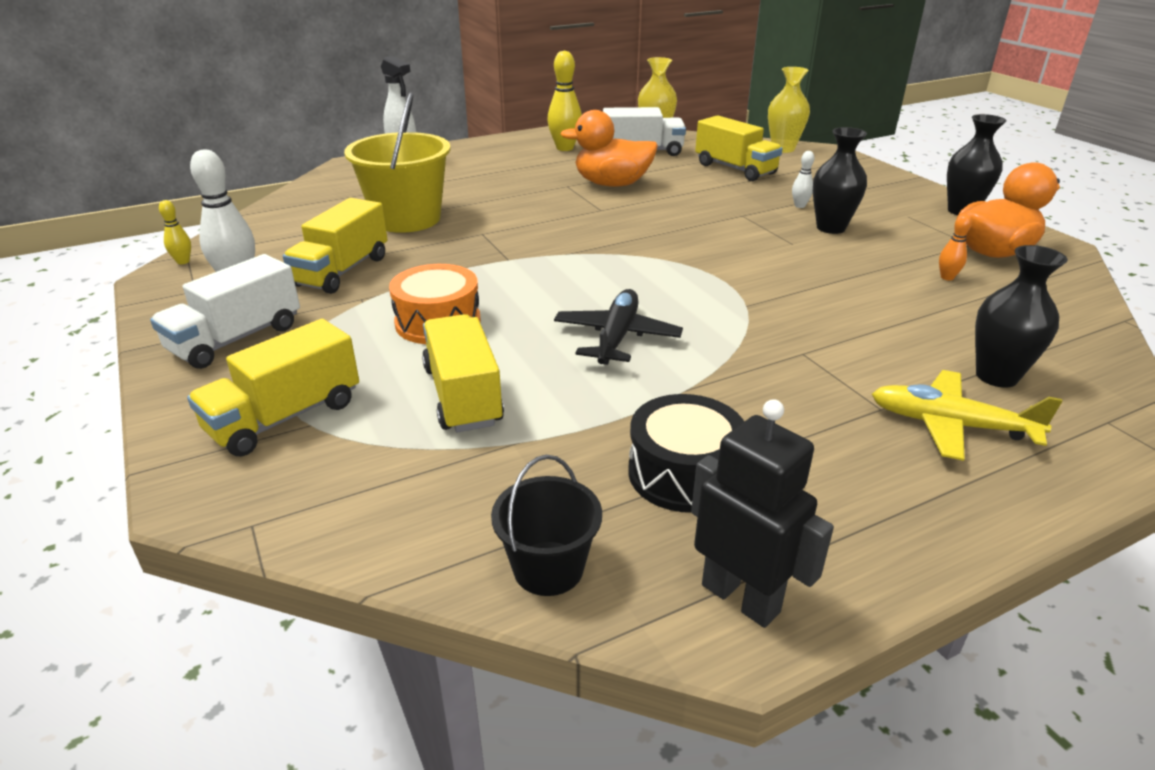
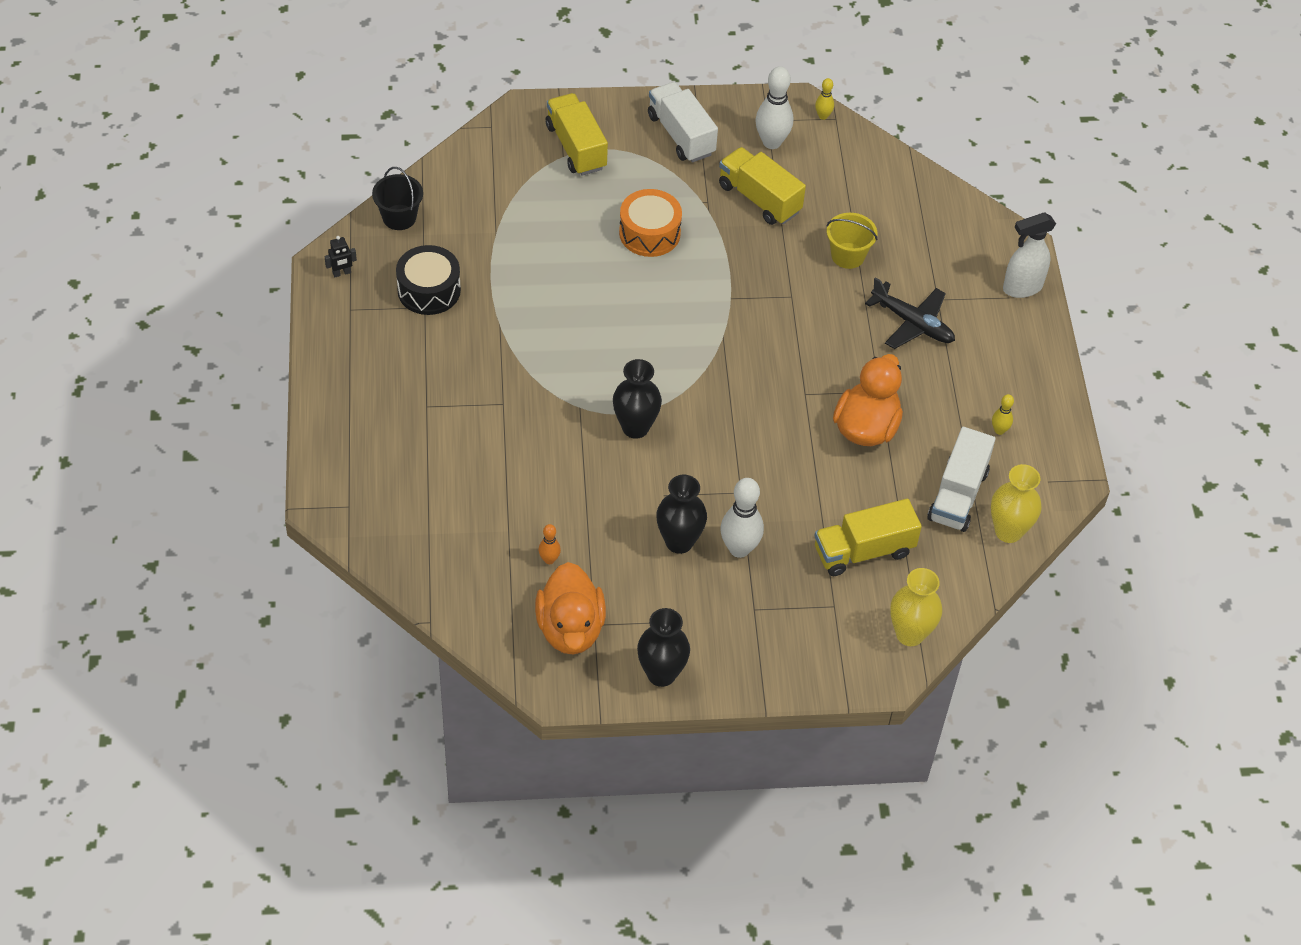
camera: 110 degrees right, 20 degrees up
yellow bucket [344,92,451,233] -> yellow bucket [827,213,877,269], size x0.55
yellow truck [422,314,504,432] -> none
yellow bowling pin [547,51,582,151] -> yellow bowling pin [992,394,1014,435], size x0.51
black plane [554,289,683,365] -> black plane moved to [865,277,955,349]
black robot [691,399,834,628] -> black robot [324,236,357,277], size x0.49
white bowling pin [792,151,814,208] -> white bowling pin [720,478,764,558], size x1.96
yellow plane [872,370,1062,461] -> none
black vase [975,245,1068,388] -> black vase moved to [613,359,662,439]

